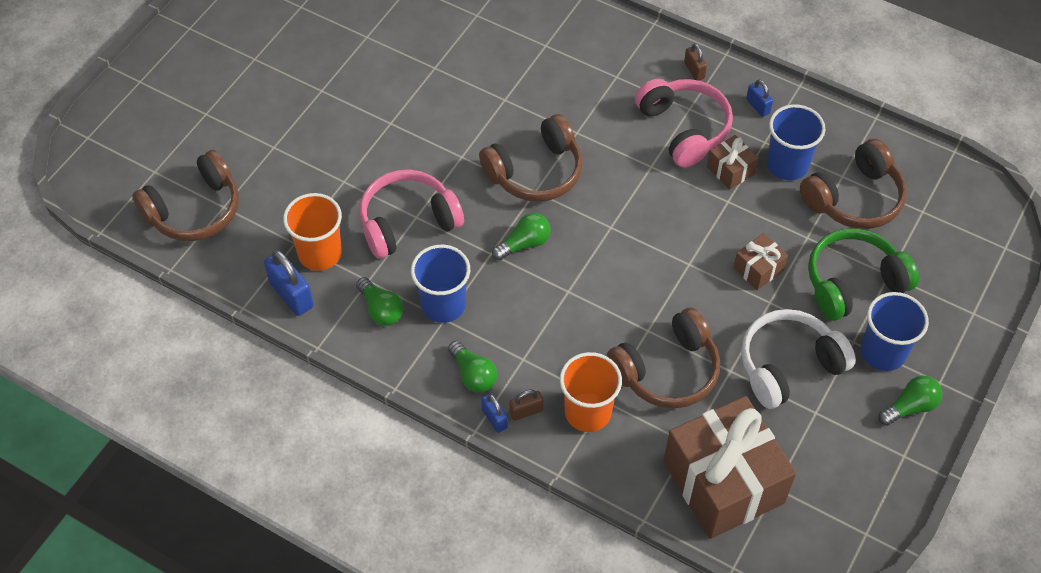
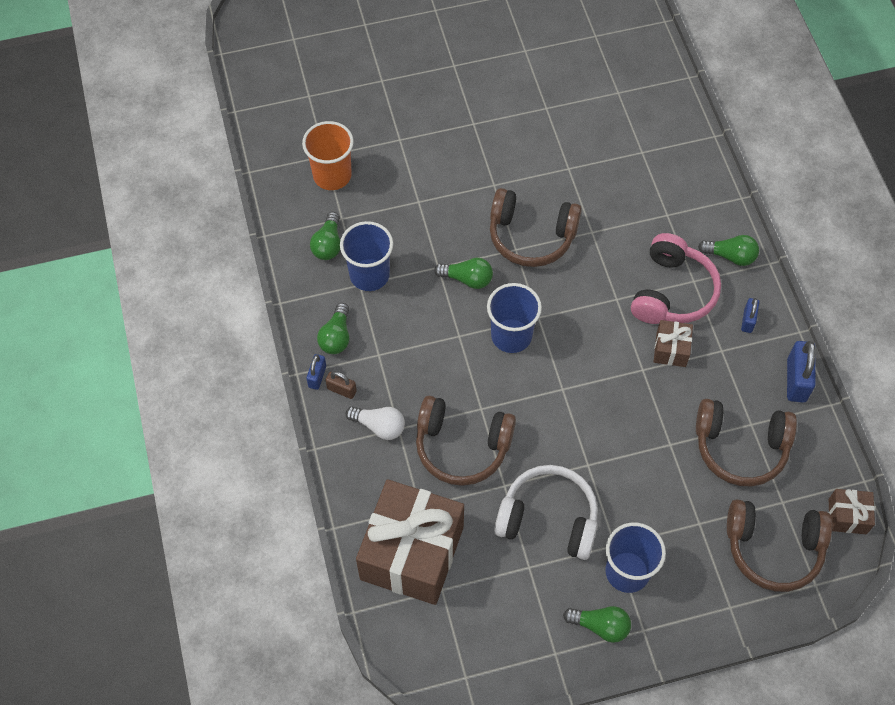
camera: 45 degrees right, 5 degrees up
brown headphones [132,150,239,241] -> brown headphones moved to [727,499,832,592]
blue padlock [264,250,314,316] -> blue padlock moved to [787,341,816,403]
pink headphones [360,170,464,259] -> none
orange cup [560,352,622,432] -> white light bulb [346,406,405,440]
brown padlock [684,43,707,81] -> green light bulb [698,235,759,266]
brown gift [733,233,788,290] -> brown gift moved to [829,489,875,534]
blue cup [767,104,825,180] -> blue cup moved to [487,283,542,353]
green headphones [808,229,919,321] -> none

